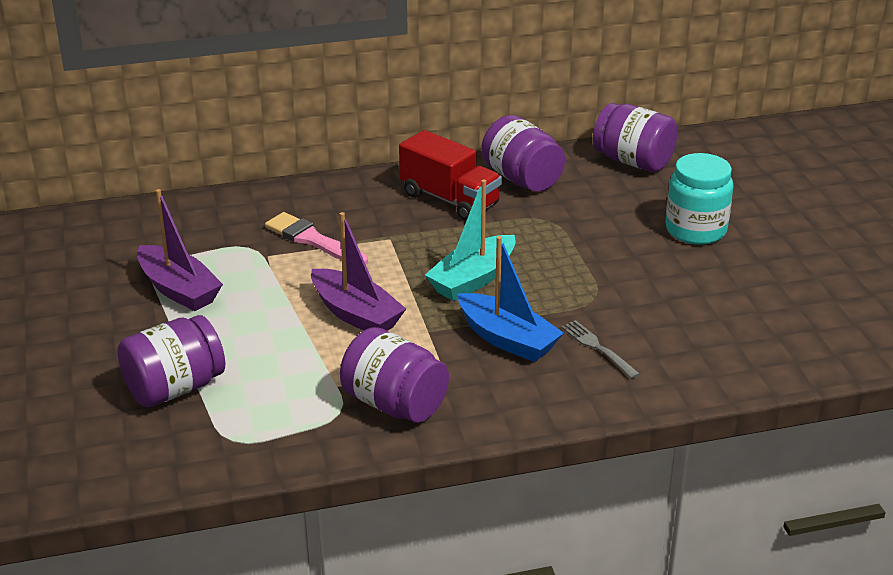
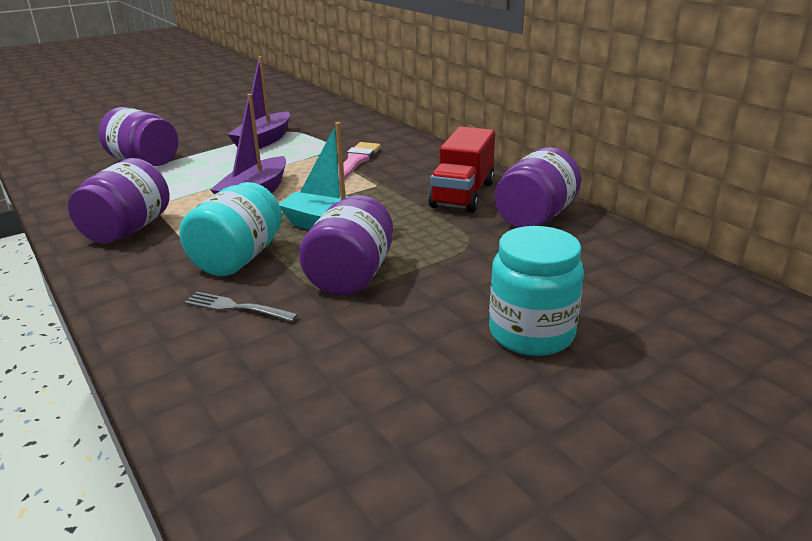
camera: 70 degrees right, 5 degrees down
blue boat [458,236,564,362] -> turquoise jar [179,182,282,276]
grey fork [561,320,640,379] -> grey fork turned 105 degrees counterclockwise [185,292,298,322]
purple jar [593,103,678,172] -> purple jar moved to [299,195,393,296]

